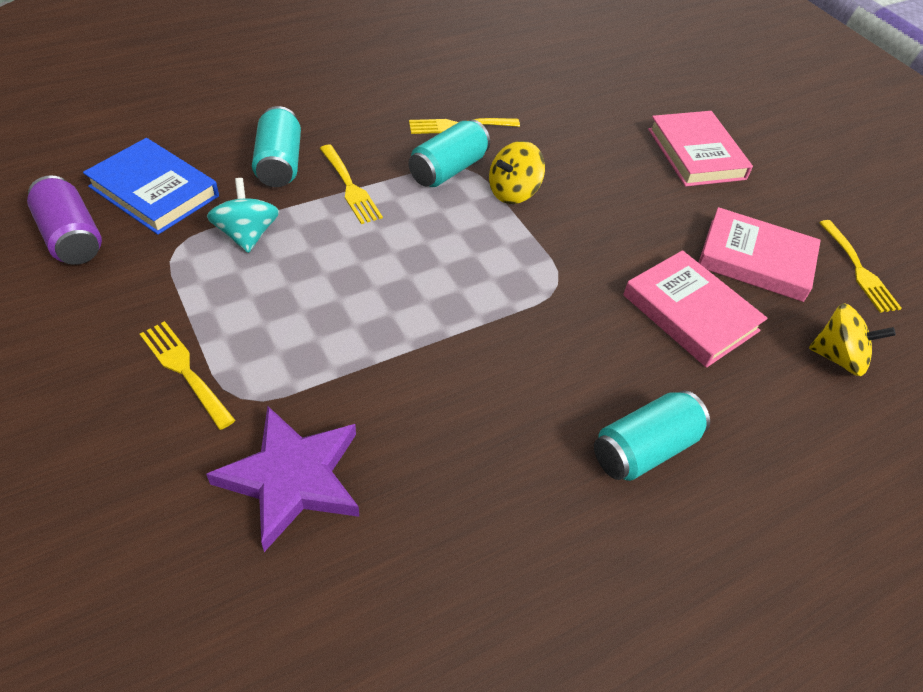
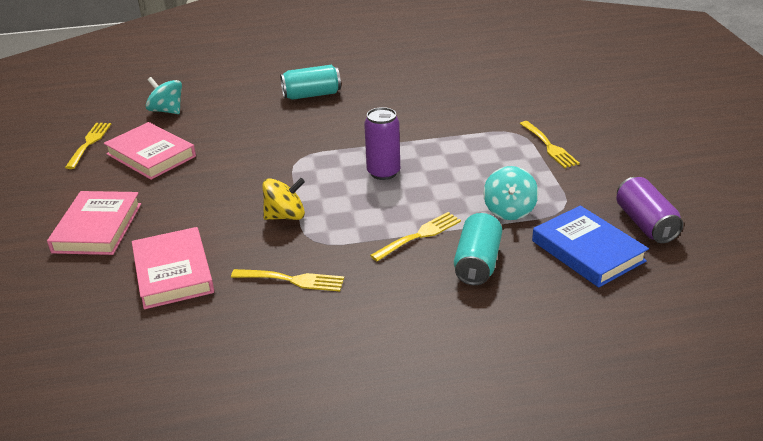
camera: 155 degrees left, 15 degrees down
purple star [206,406,359,552] -> none
yellow fork [319,145,383,224] -> yellow fork turned 60 degrees clockwise [370,212,461,261]
turquoise can [408,119,490,187] -> none
pink book [623,250,768,368] -> pink book moved to [132,227,214,309]
yellow spinning top [809,303,896,376] -> turquoise spinning top [146,77,182,114]
none -> purple can [364,107,400,180]

